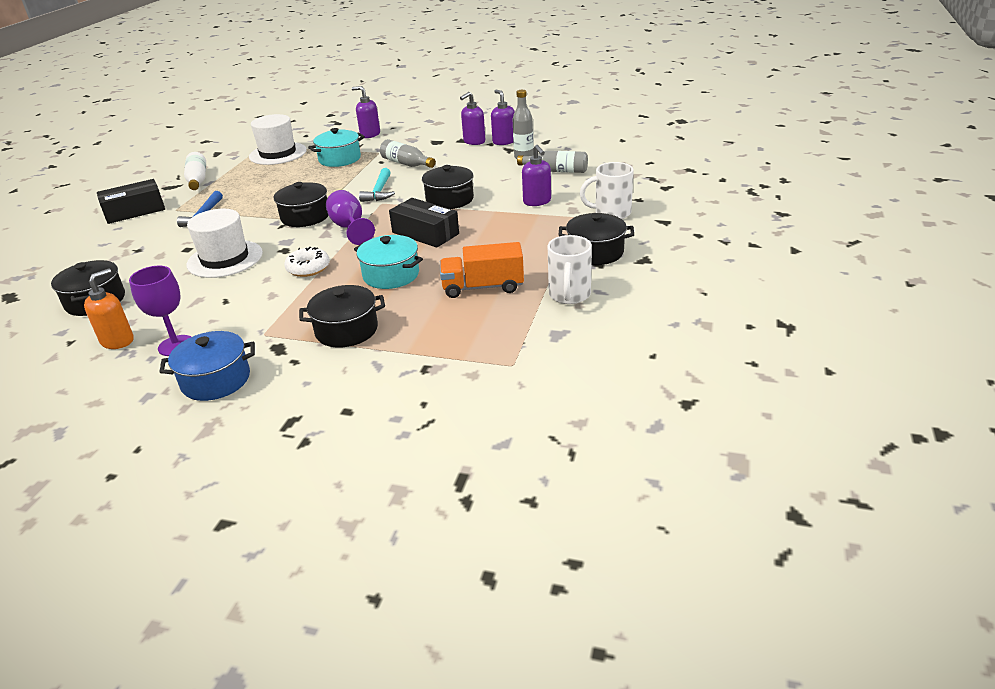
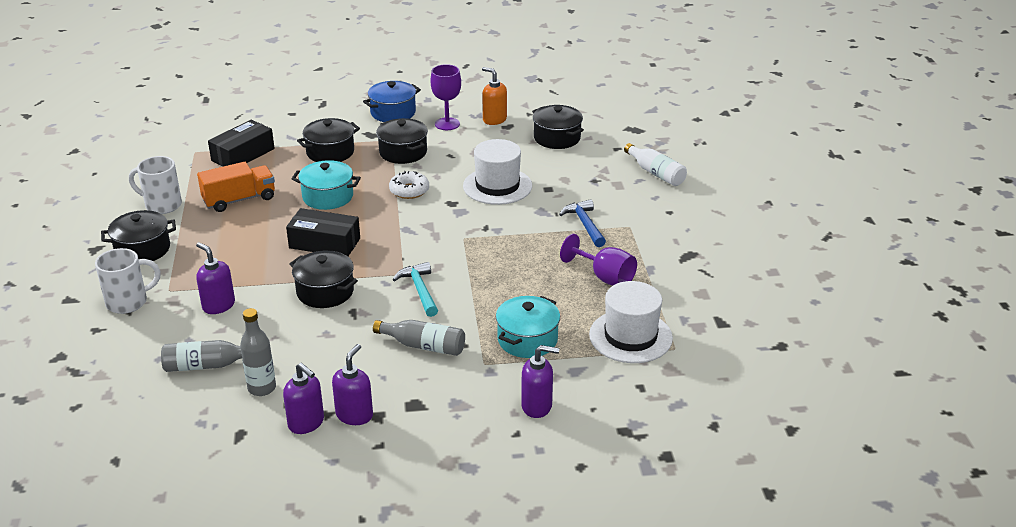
camera: 155 degrees right, 0 degrees up
orange soap dispenser [84,269,134,349] -> orange soap dispenser turned 120 degrees clockwise [482,67,507,125]
black box [97,179,165,224] -> black box moved to [208,120,275,167]
white bottle [184,152,206,190] -> white bottle moved to [624,143,687,186]
black pot [274,182,329,227] -> black pot moved to [376,118,428,164]
purple goblet [326,190,375,245] -> purple goblet moved to [560,234,637,286]
white mug [548,235,592,304] -> white mug turned 60 degrees counterclockwise [129,156,182,214]

